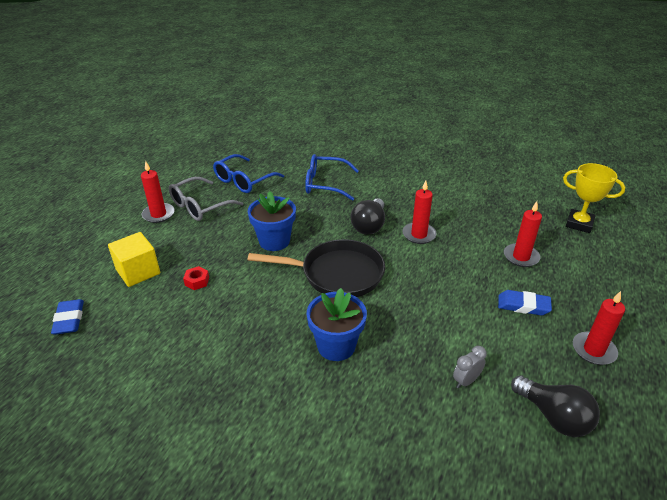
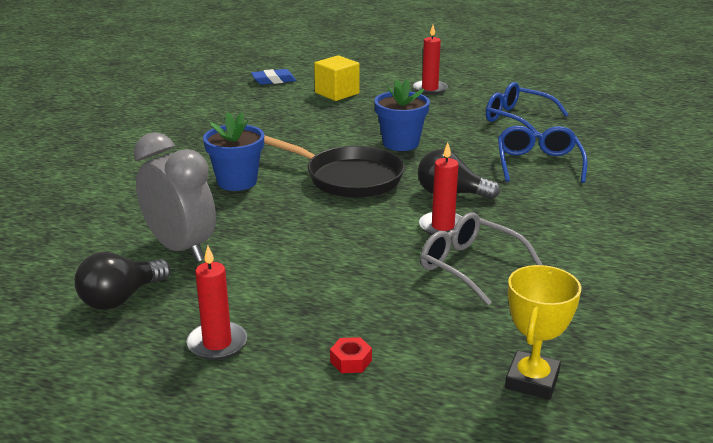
camera: 85 degrees right, 10 degrees down
grey glasses [169,177,243,221] -> grey glasses moved to [420,212,543,306]
red nut [183,266,209,290] -> red nut moved to [330,337,372,373]
black pan [248,239,385,297] -> black pan turned 60 degrees counterclockwise [264,135,405,198]
grey clock [453,346,487,389] -> grey clock [134,132,216,262], size x2.42
blue eraser [498,290,552,315] -> none
red candle [504,201,542,267] -> none

